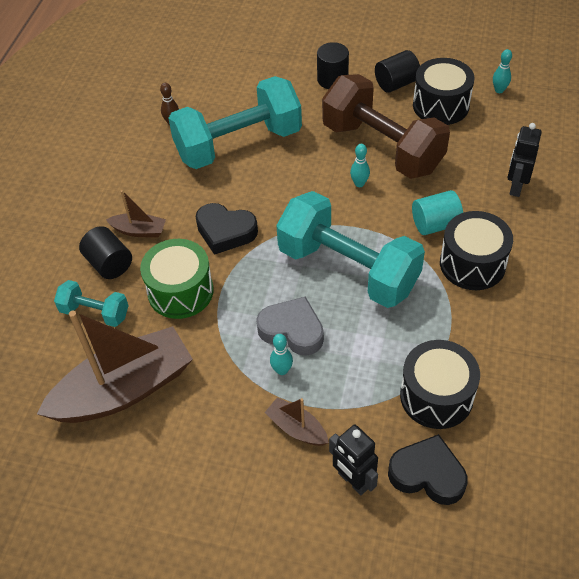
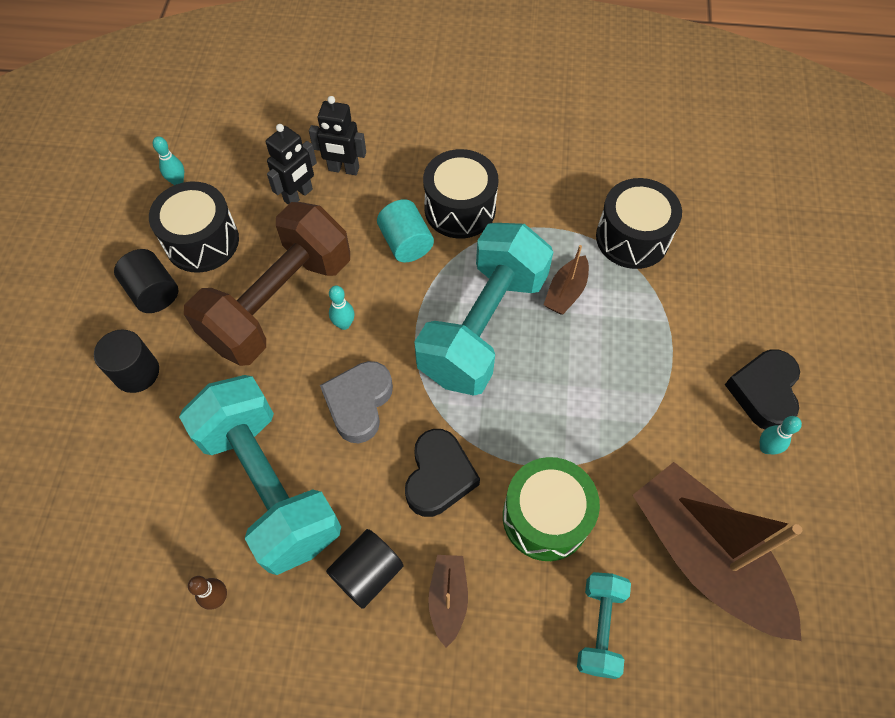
camera: 100 degrees left, 10 degrees up
black cylinder [79,226,132,279] -> black cylinder moved to [326,529,404,609]
grey heart [256,296,324,356] -> grey heart moved to [320,361,393,443]
brown boat [264,398,329,446] -> brown boat moved to [543,245,589,314]
turquoise bowling pin [270,334,293,375] -> turquoise bowling pin moved to [760,416,802,454]
black robot [329,425,378,495] -> black robot moved to [266,124,317,205]
black heart [388,434,468,505] -> black heart moved to [725,349,800,429]

